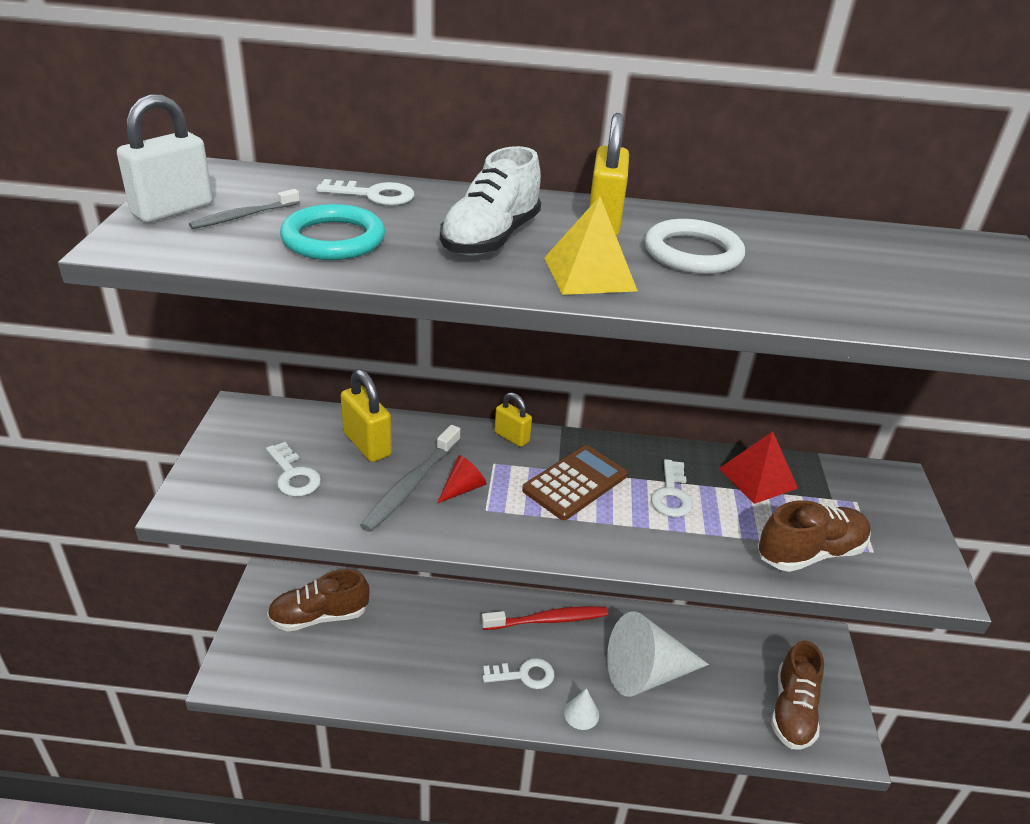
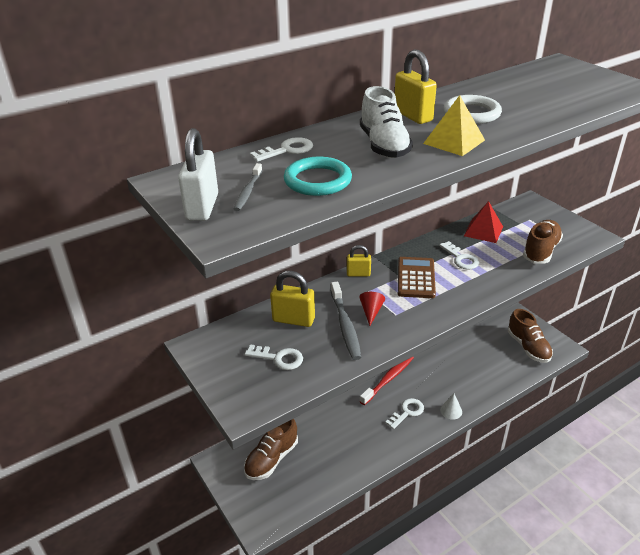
camera: 35 degrees left, 0 degrees up
white cone [607,611,709,697] -> none

